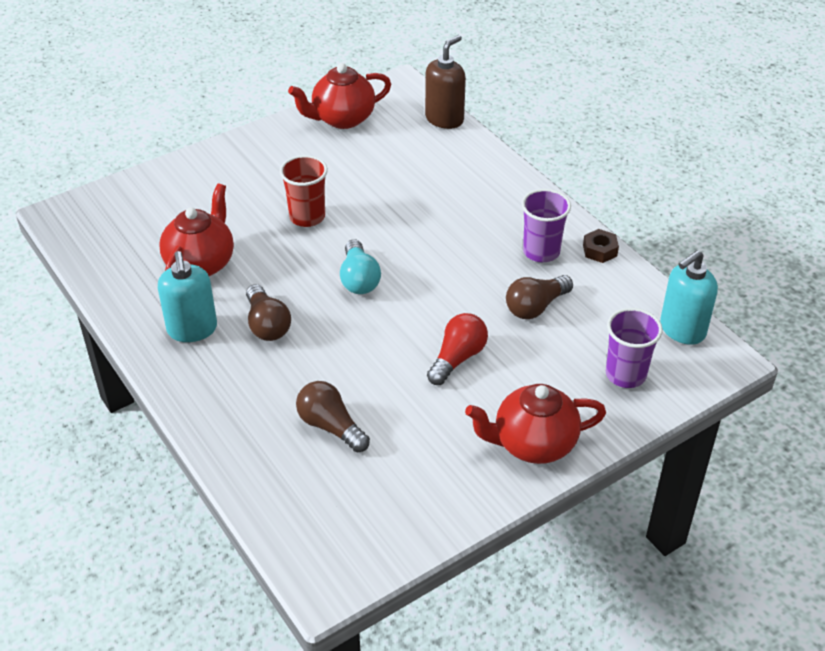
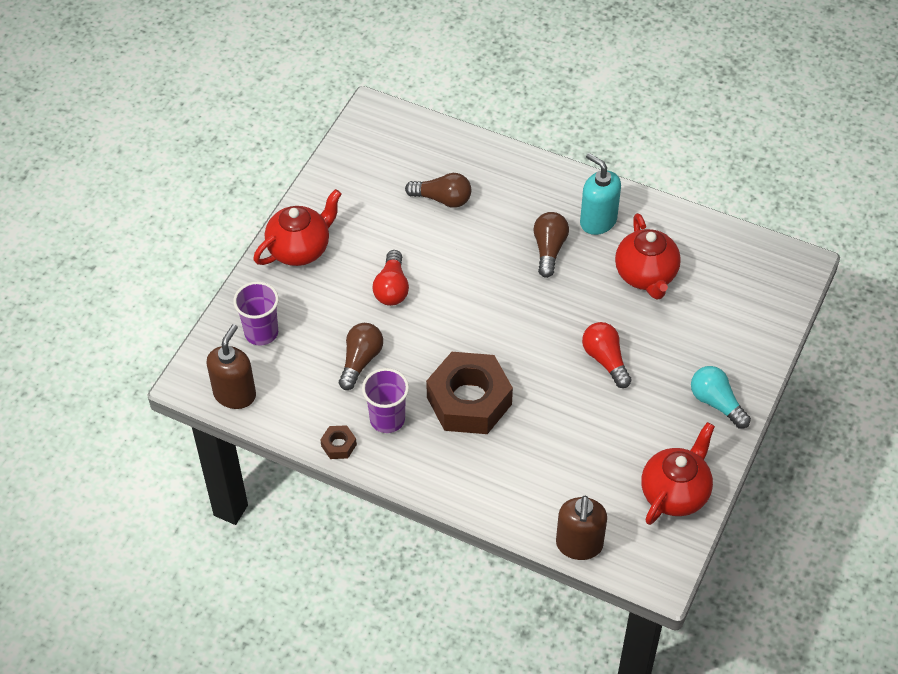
camera: 150 degrees right, 10 degrees up
brown light bulb [246,284,291,341] -> brown light bulb turned 60 degrees clockwise [533,212,569,278]
red cup [280,155,328,227] -> red light bulb [582,322,632,388]
turquoise light bulb [340,239,381,294] -> turquoise light bulb moved to [691,366,751,429]
turquoise soap dispenser [660,250,718,345] -> brown soap dispenser [207,324,256,409]
none -> brown nut [426,352,513,434]

